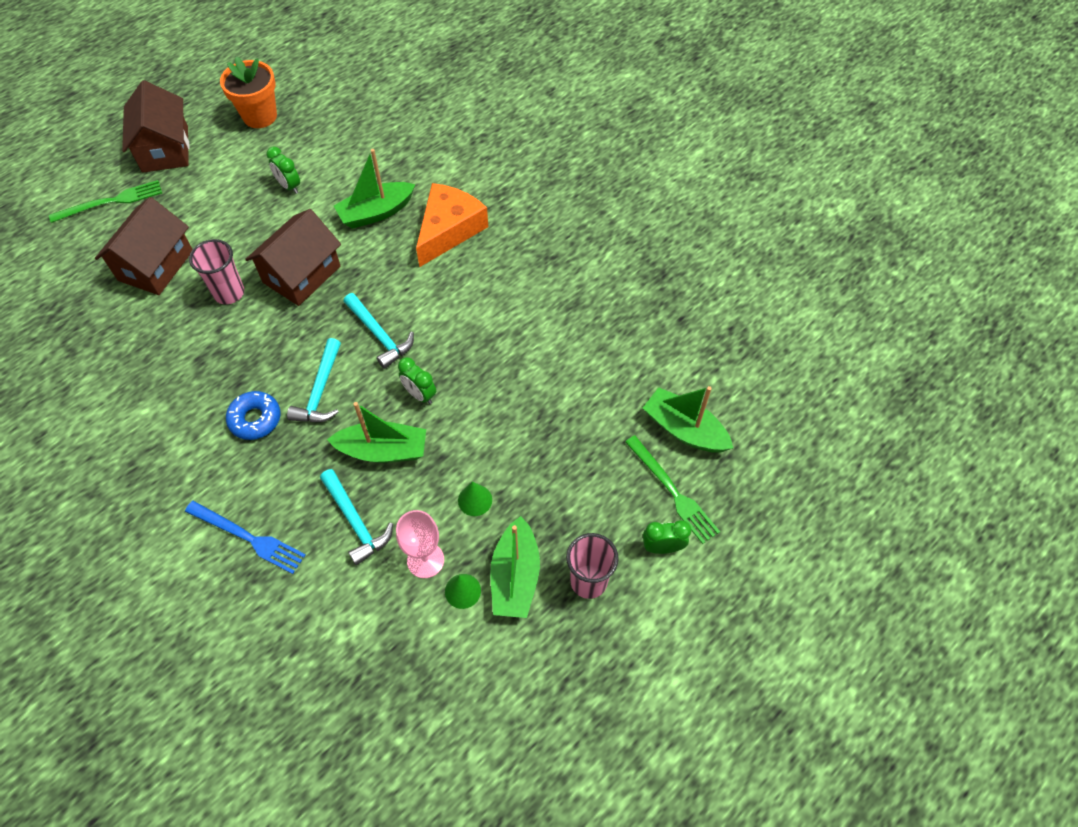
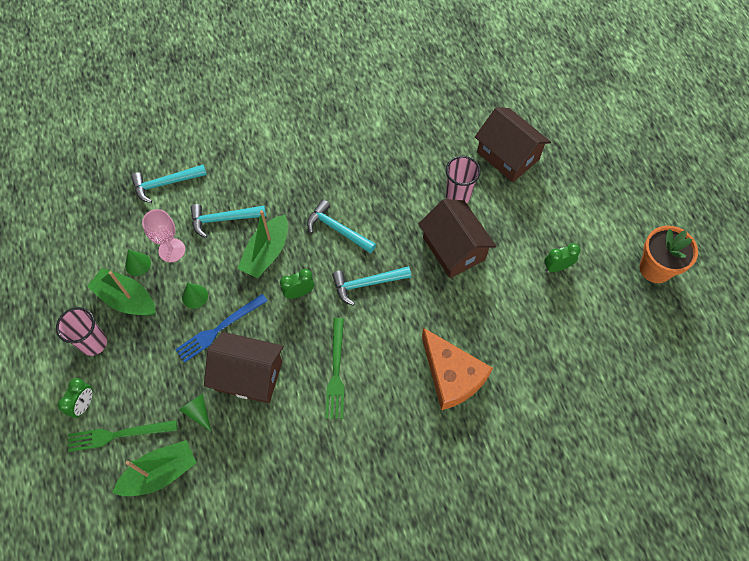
camera: 115 degrees right, 5 degrees up
green fork [49,180,162,223] -> green fork moved to [325,318,345,419]
brown house [122,80,189,173] -> brown house moved to [204,332,284,403]
blue fork [185,501,306,574] -> blue fork moved to [175,294,268,363]
blue donut [226,391,280,440] -> none
green boat [334,149,415,229] -> none
none -> turquoise hammer [131,165,207,203]
none -> green cone [179,394,211,431]

